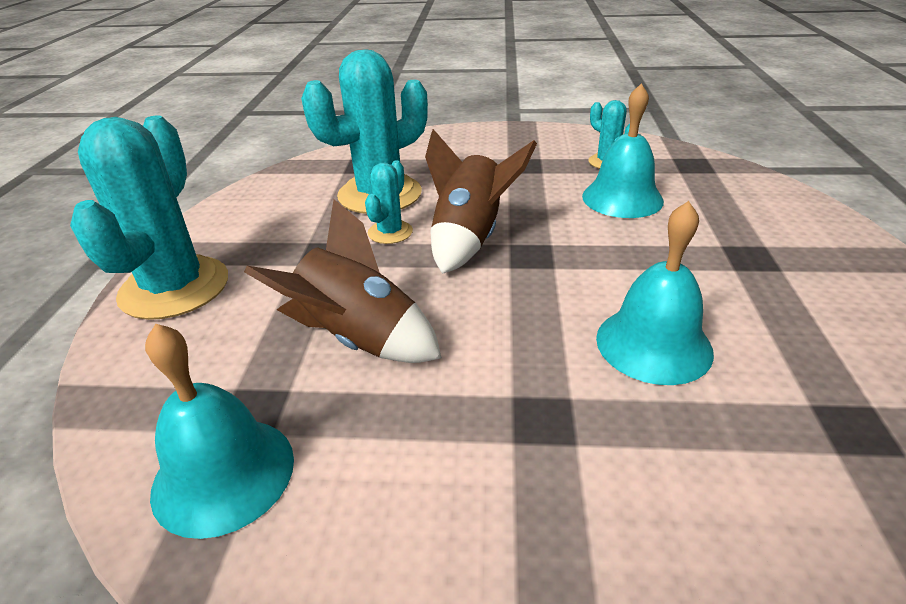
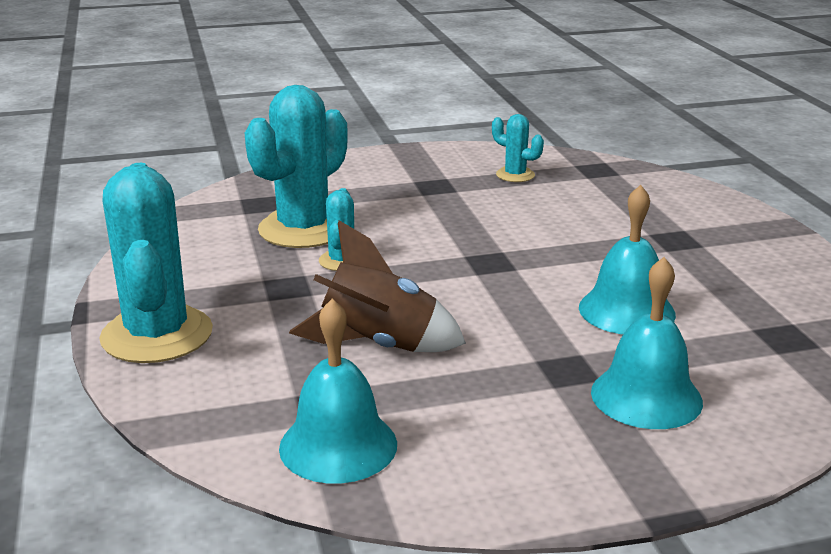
camera: 20 degrees left, 10 degrees down
brown rocket [425,129,537,274] -> none
turquoise bell [582,84,664,218] -> turquoise bell moved to [591,257,703,429]

